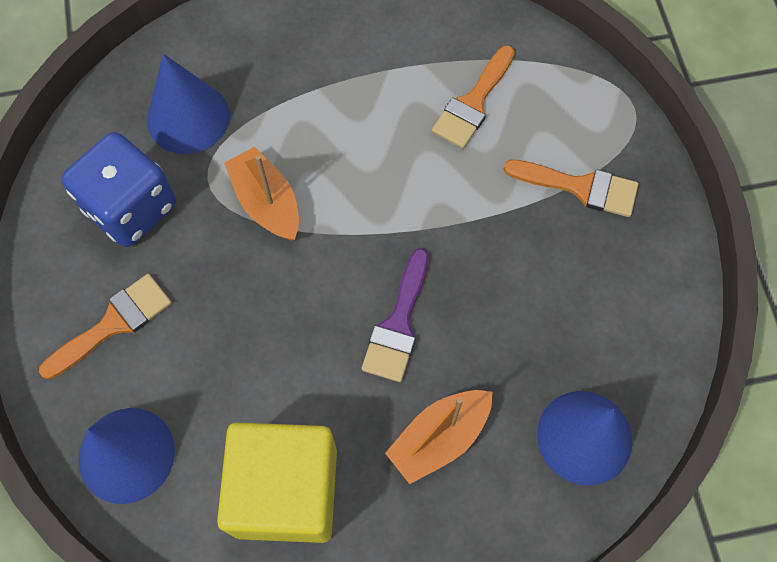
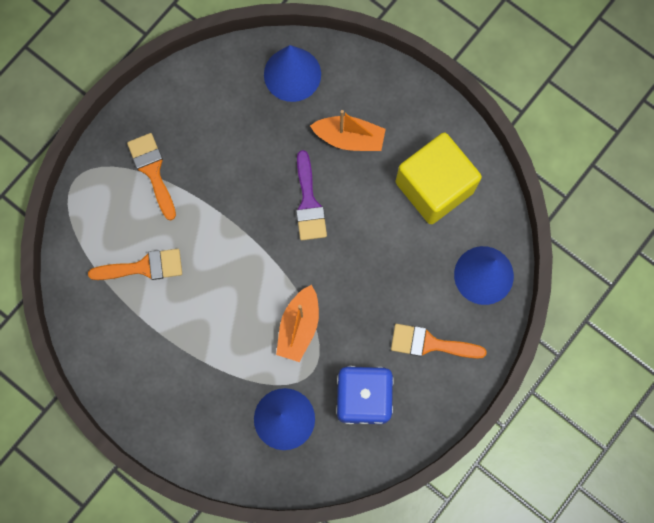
camera: 130 degrees left, 10 degrees up
purple brush [361,248,429,382] -> purple brush turned 105 degrees clockwise [296,150,327,240]

